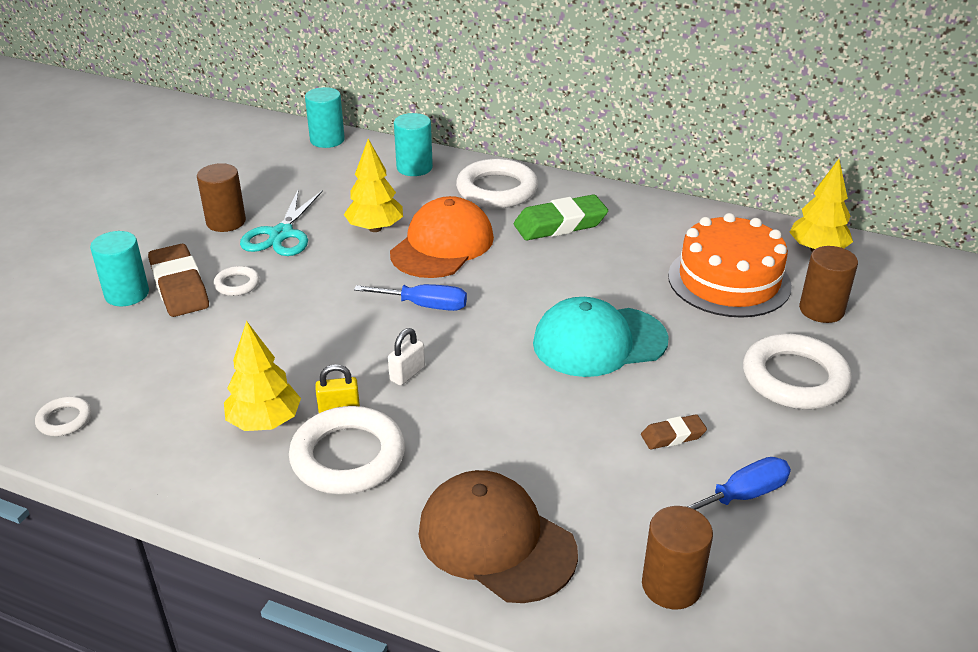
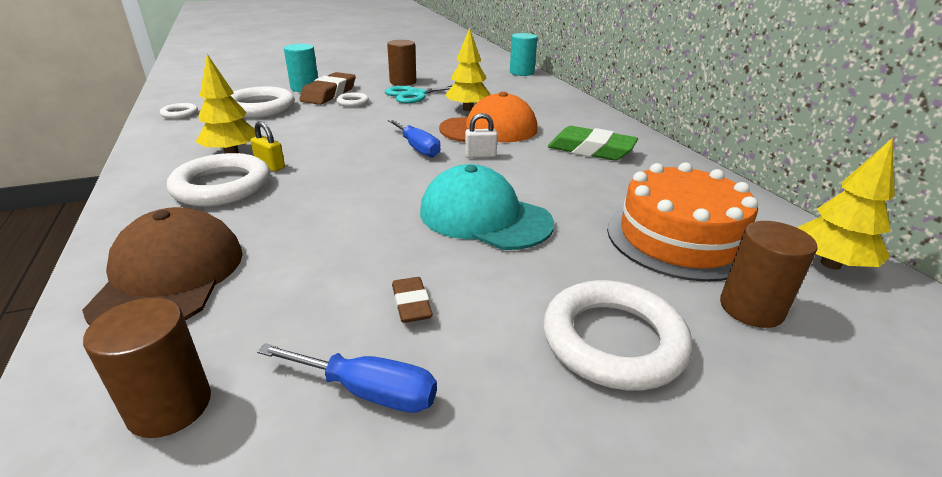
camera: 45 degrees right, 5 degrees down
white padlock [388,328,425,386] -> white padlock moved to [465,113,498,158]
turquoise cylinder [394,113,433,176] -> none
white ring [456,159,538,208] -> white ring moved to [231,86,295,118]
brown eraser [641,414,707,449] -> brown eraser turned 45 degrees clockwise [392,277,433,323]

